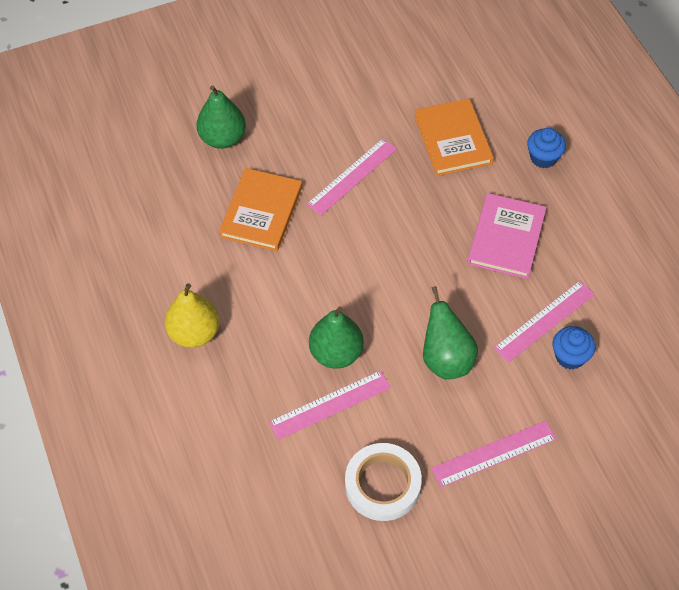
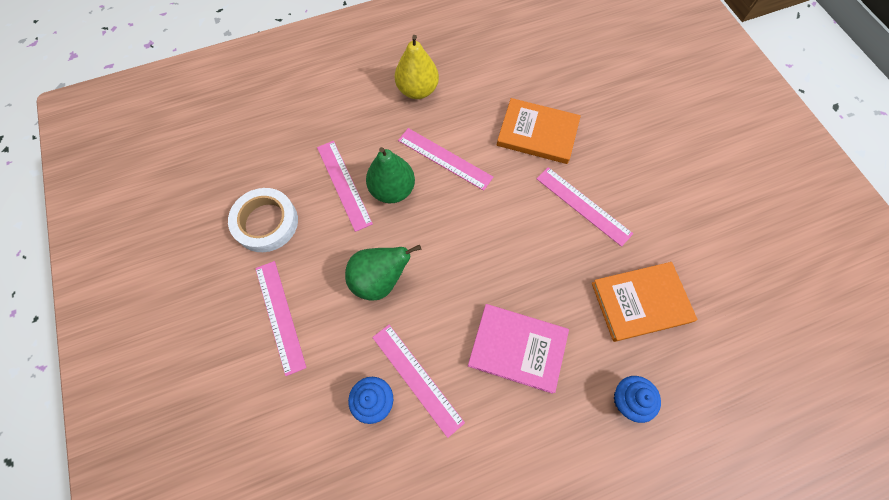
camera: 90 degrees right, 10 degrees up
green pear [197,85,246,149] -> none
none -> pink ruler [398,128,493,191]

